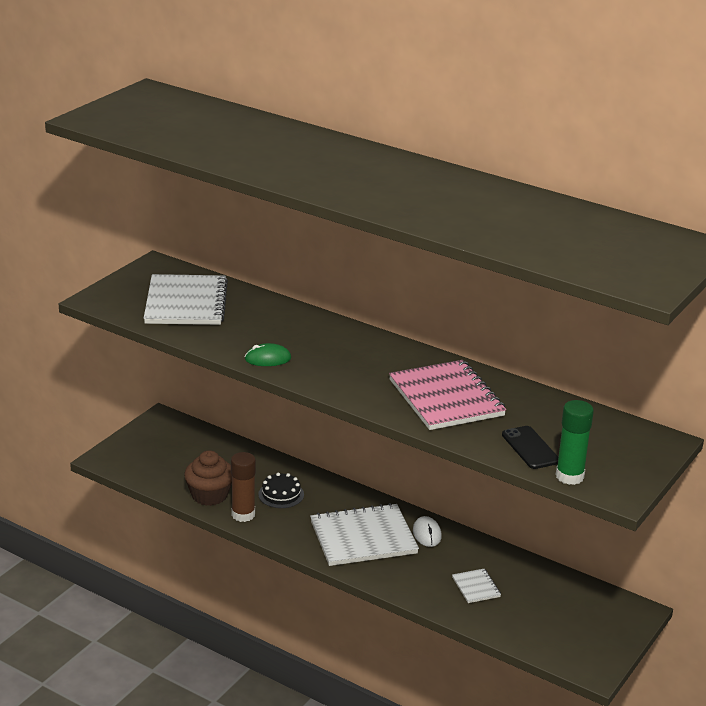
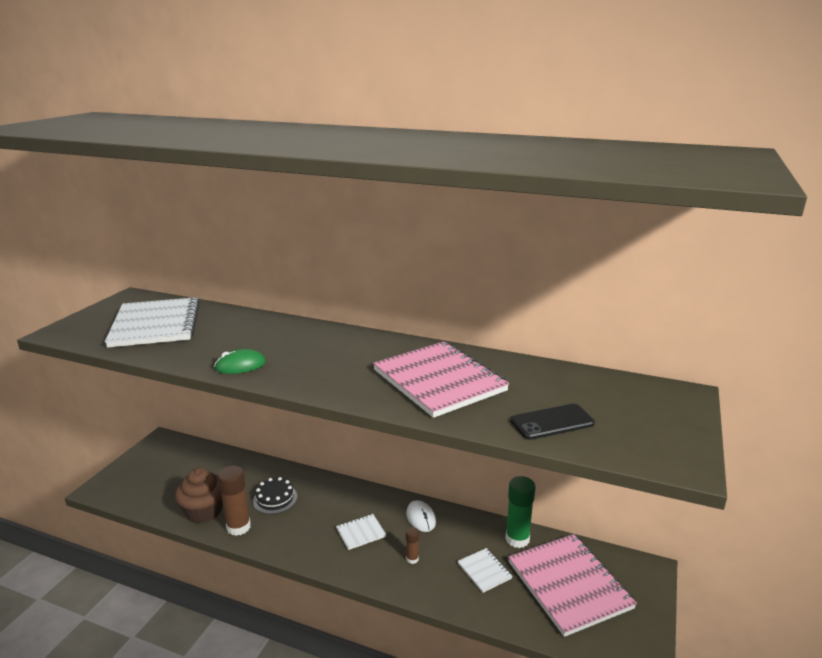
camera: 10 degrees left, 5 degrees down
white notebook [310,503,419,566] -> white notebook [336,514,386,550], size x0.45
black phone [502,426,558,469] -> black phone turned 75 degrees counterclockwise [511,404,595,440]
green glue stick [556,400,594,485] -> green glue stick moved to [505,476,536,548]
none -> brown glue stick [406,527,419,564]
none -> pink notebook [508,534,637,637]

